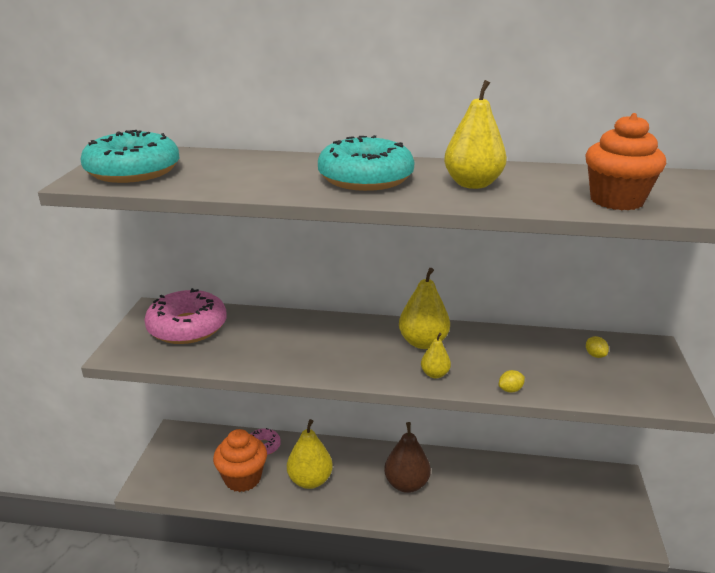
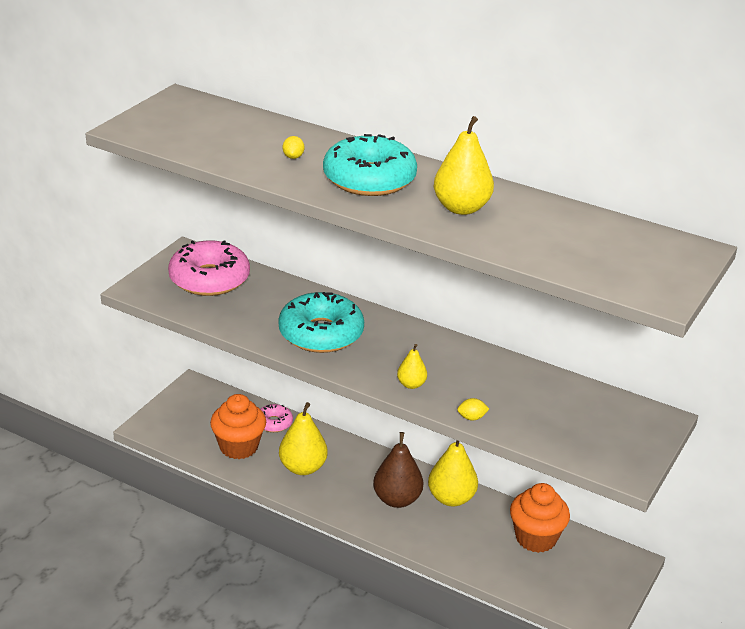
camera: 20 degrees right, 5 degrees up
turquoise donut [80,130,179,183] -> turquoise donut moved to [278,292,364,353]
yellow pear [399,268,450,349] -> yellow pear moved to [428,440,478,507]
orange cupcake [586,113,666,210] -> orange cupcake moved to [510,483,570,553]
yellow lemon [586,336,609,358] -> yellow lemon moved to [283,136,304,159]

